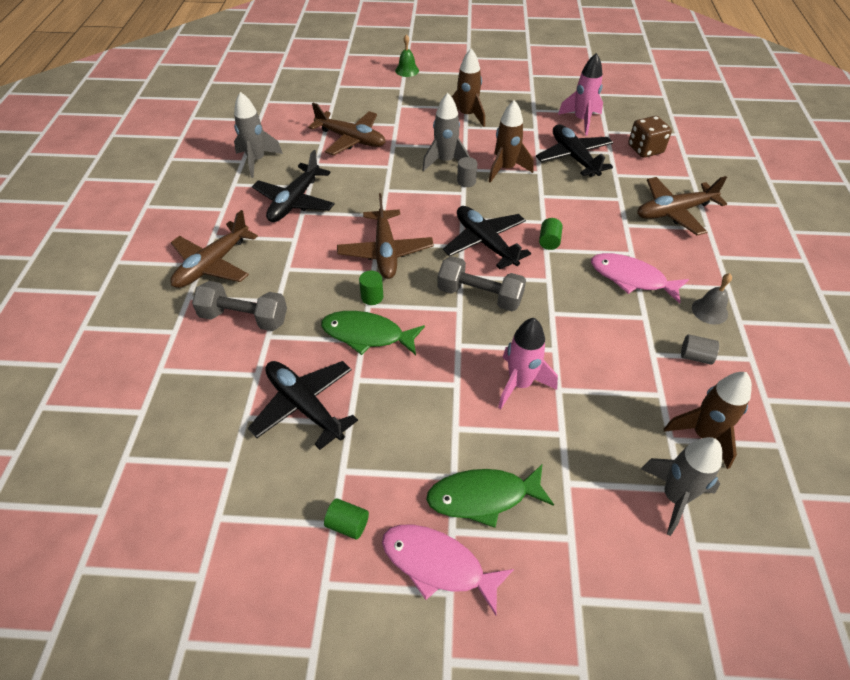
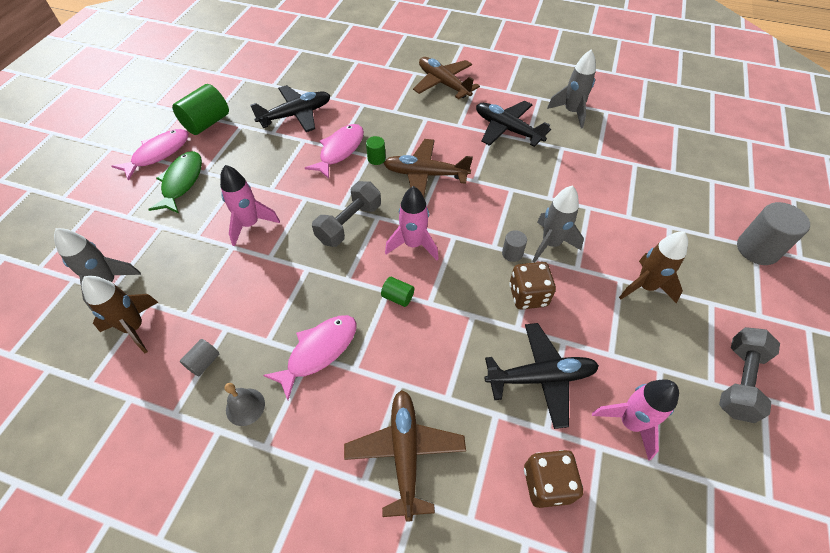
camera: 105 degrees right, 5 degrees up
grey dumbbell [192,281,287,331] -> grey dumbbell moved to [719,327,780,423]
brown plane [308,103,386,156] -> none
green fish [321,311,425,355] -> pink fish [305,124,364,179]
green cylinder [324,498,369,539] -> green cylinder [172,84,229,135], size x1.96
green bell [395,34,419,77] -> grey cylinder [737,202,810,265]
black plane [443,206,531,269] -> pink rocket [385,186,439,260]
brown rocket [489,100,533,183] -> brown dice [509,262,556,310]

